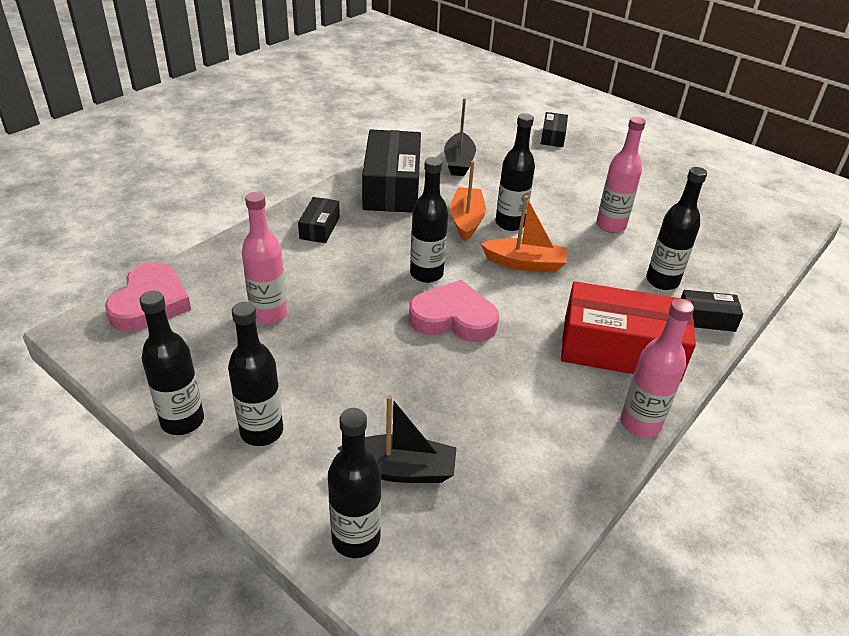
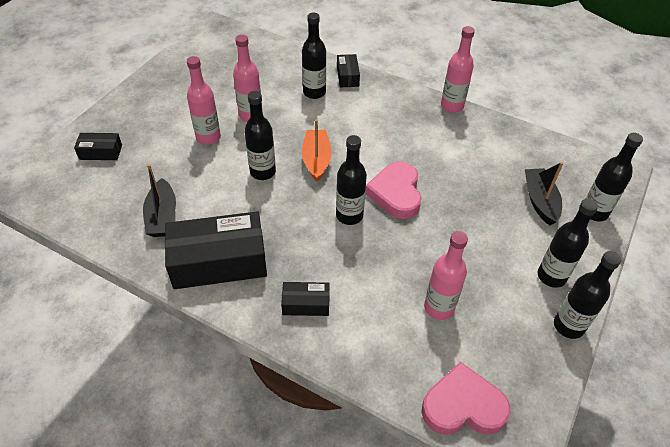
camera: 100 degrees left, 10 degrees up
black boat [444,98,476,176] -> black boat turned 90 degrees clockwise [143,164,176,237]
orange boat [450,161,486,241] -> none
red box [561,281,696,382] -> none
none -> pink bottle [187,56,221,145]

